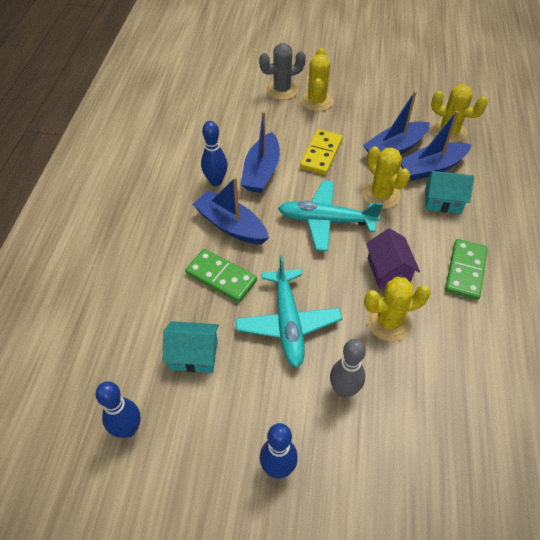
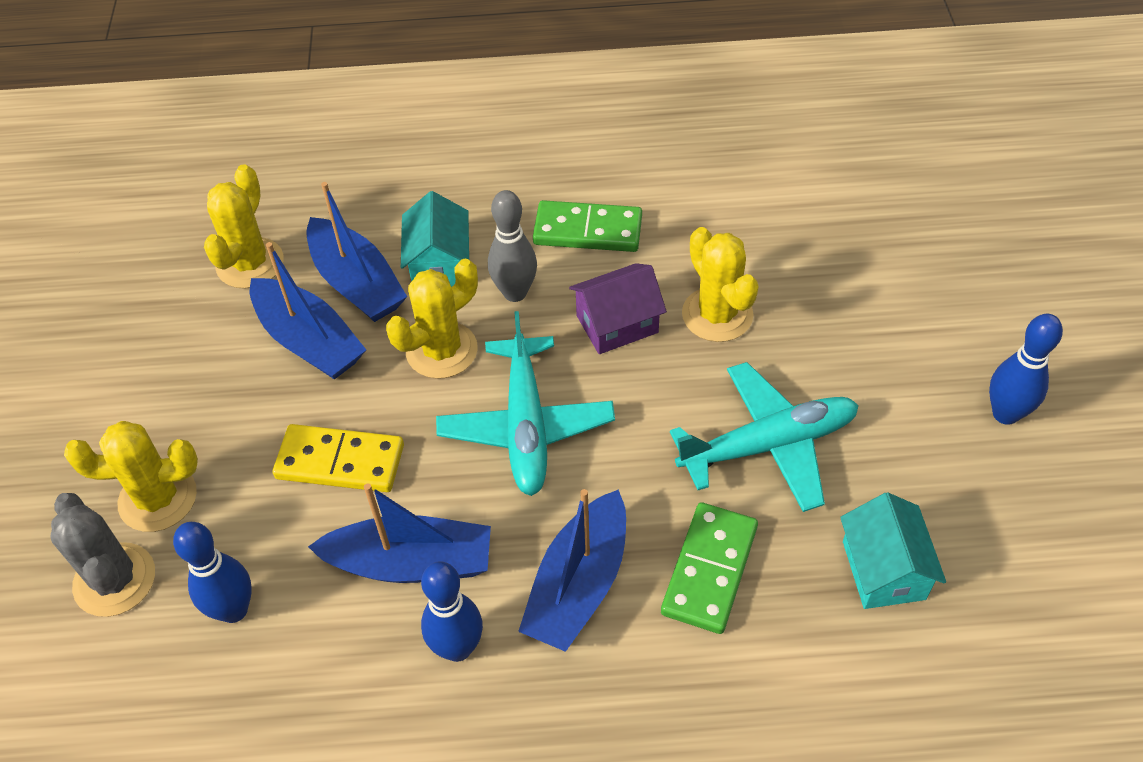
camera: 100 degrees left, 0 degrees up
blue bowling pin [96,381,140,438] -> blue bowling pin moved to [173,522,252,623]
grey bowling pin [330,339,366,398] -> grey bowling pin moved to [488,190,537,302]

